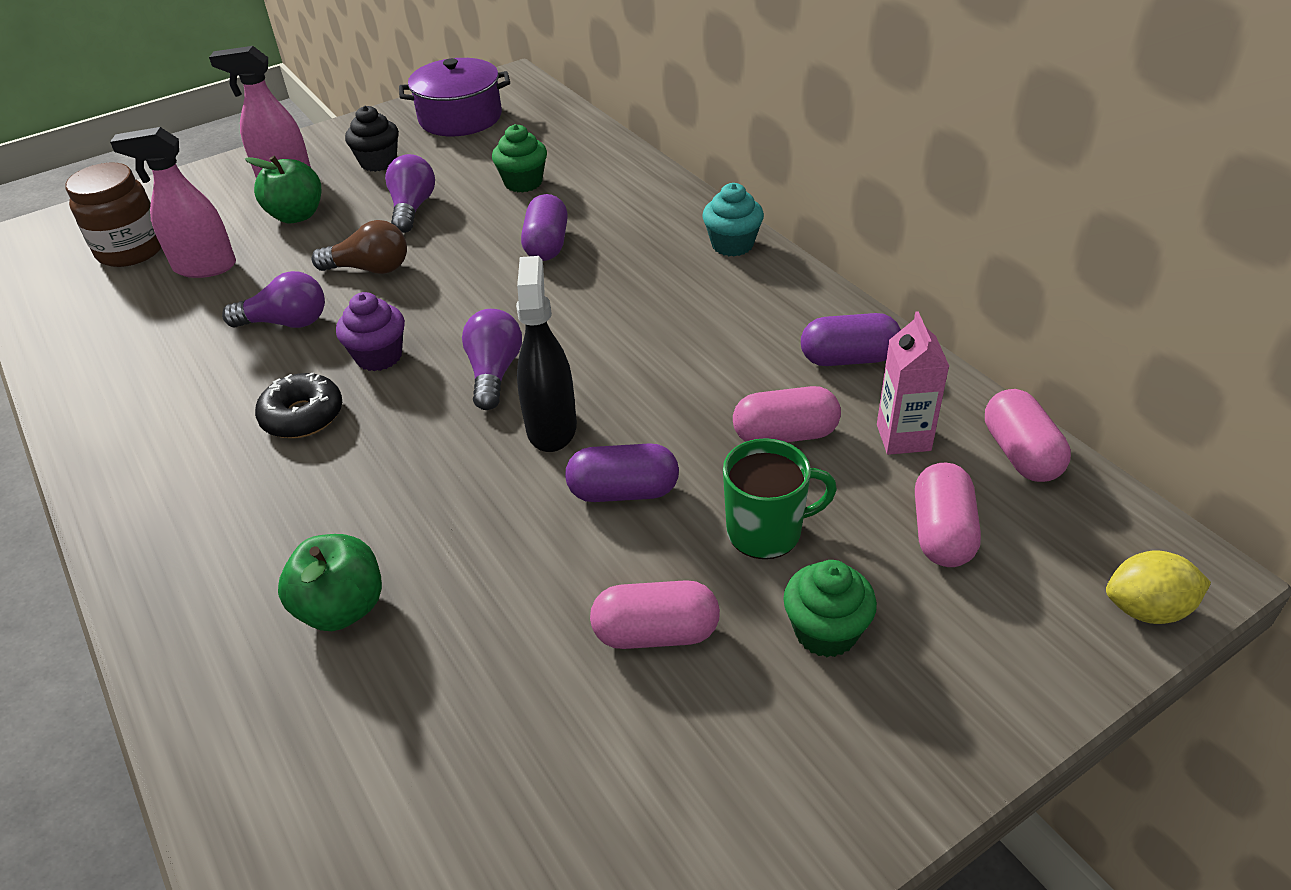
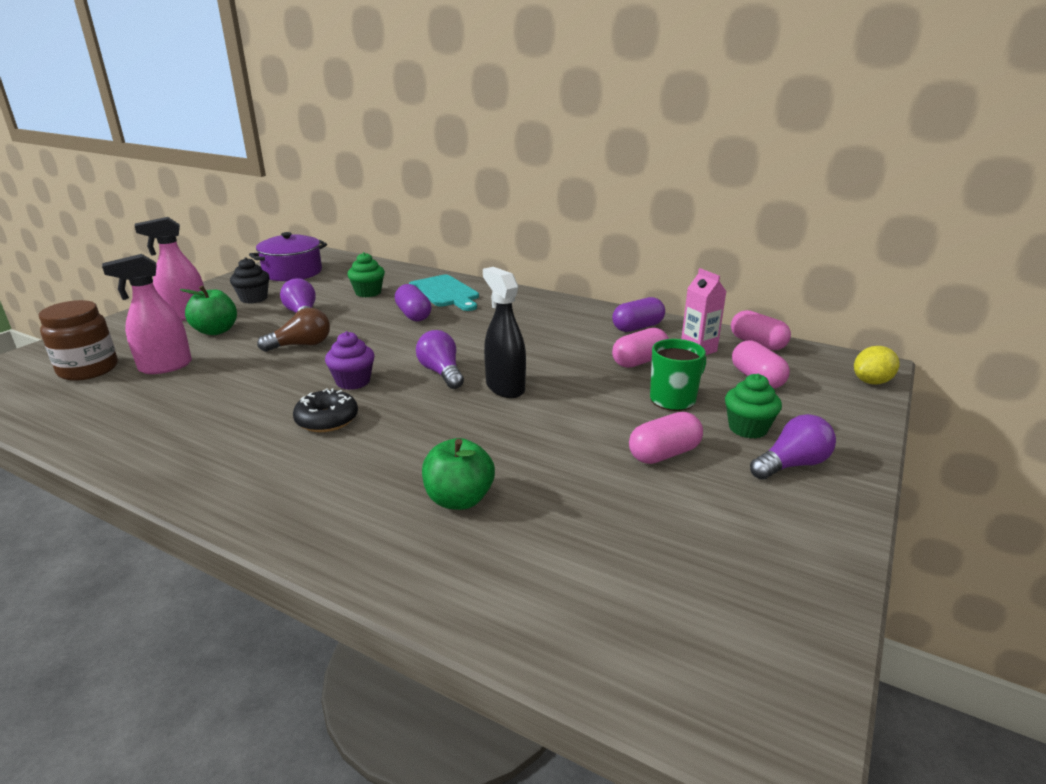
camera: 30 degrees left, 15 degrees down
purple light bulb [222,271,325,328] -> purple light bulb moved to [750,414,836,480]
purple capsule [565,443,679,502] -> none
turquoise cupcake [702,183,764,256] -> none
none -> turquoise cutting board [409,275,479,311]

